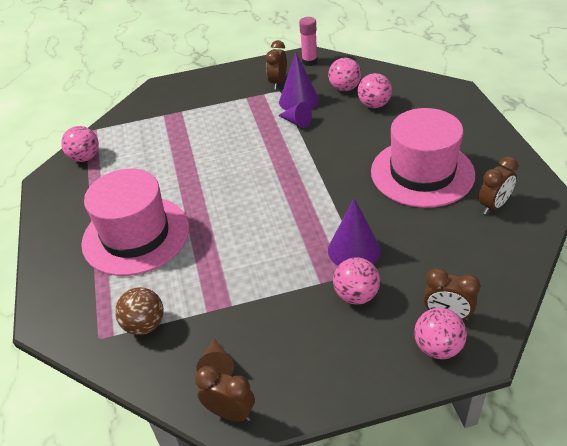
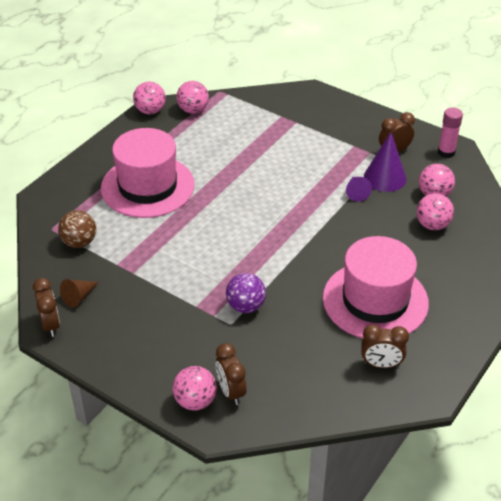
camera: 45 degrees right, 0 degrees up
purple cone [328,198,381,266] -> purple ball [226,273,266,313]
pink ball [333,257,380,305] -> pink ball moved to [133,82,166,114]

